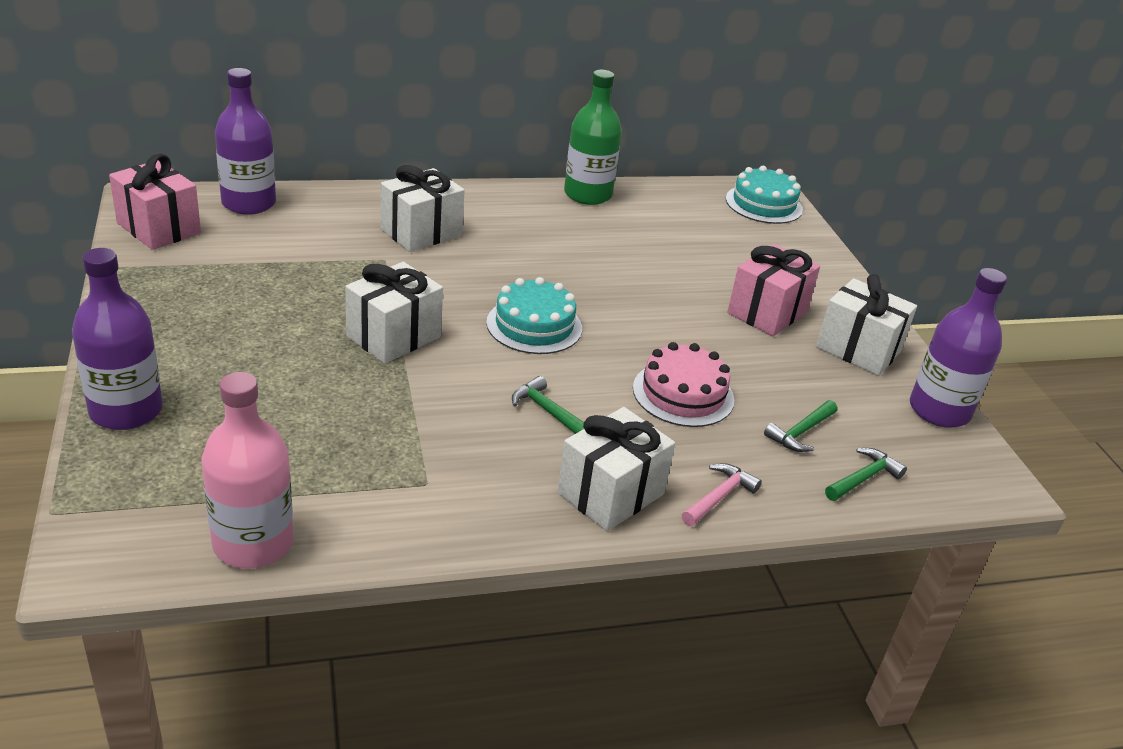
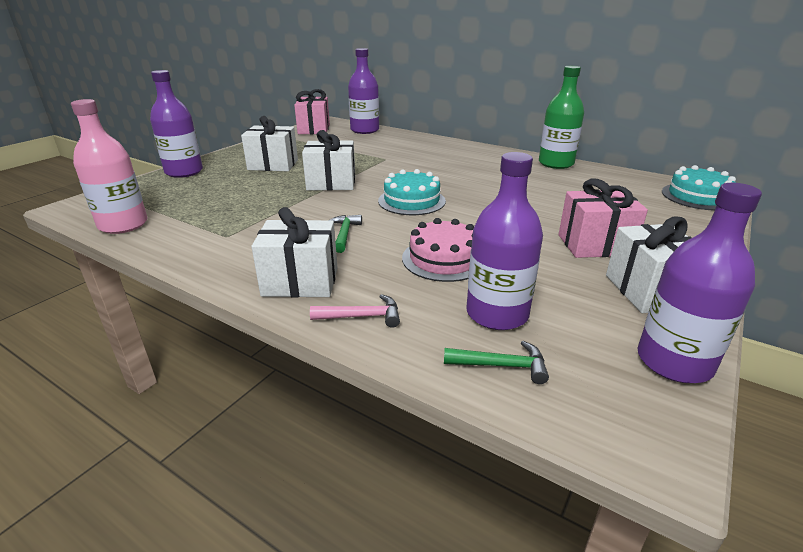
camera: 50 degrees right, 5 degrees down
white gift [380,165,465,252] -> white gift moved to [241,116,298,171]
green hammer [764,400,837,452] -> purple bottle [466,152,543,330]

